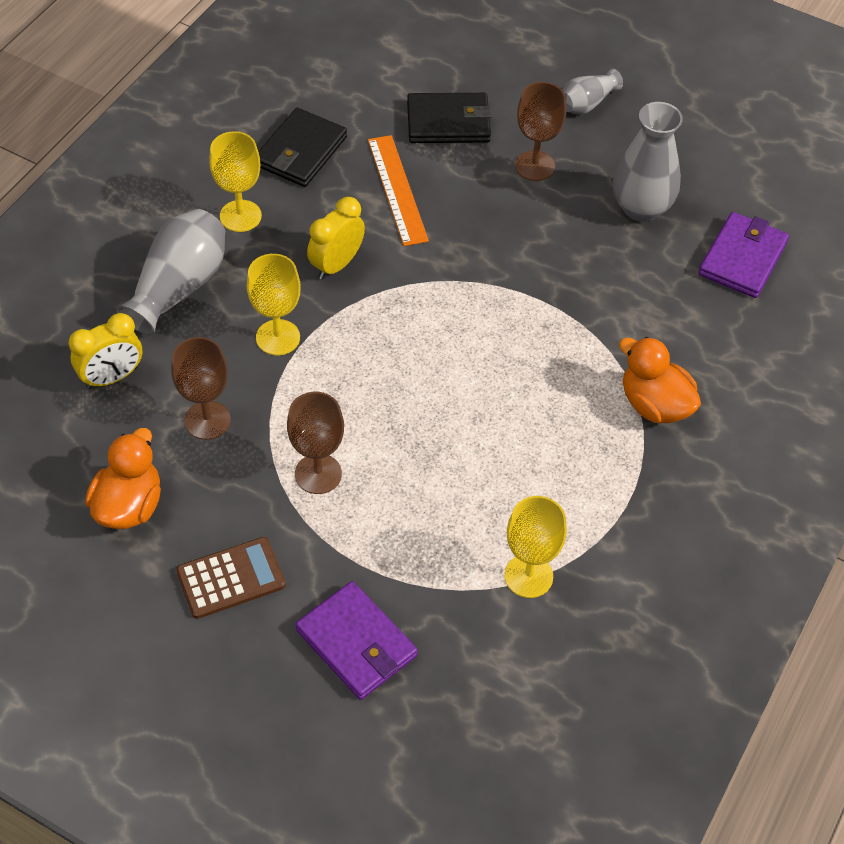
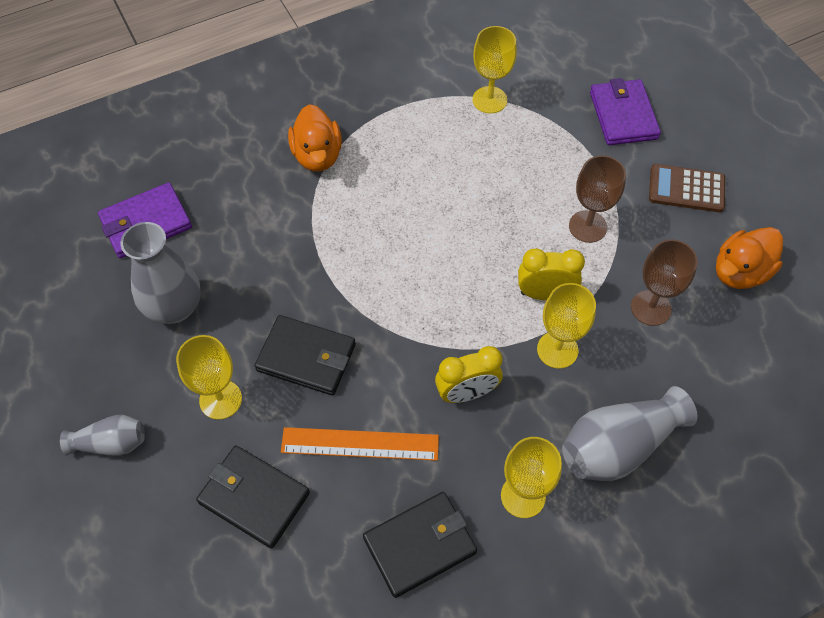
camera: 145 degrees left, 5 degrees up
yellow clock [69,313,142,389] -> yellow clock moved to [518,248,585,300]
orange ruler [368,135,429,246] -> orange ruler turned 75 degrees clockwise [281,427,439,461]
brown goblet [515,82,566,181] -> yellow goblet [176,335,242,420]
none -> black wallet [254,315,356,395]

